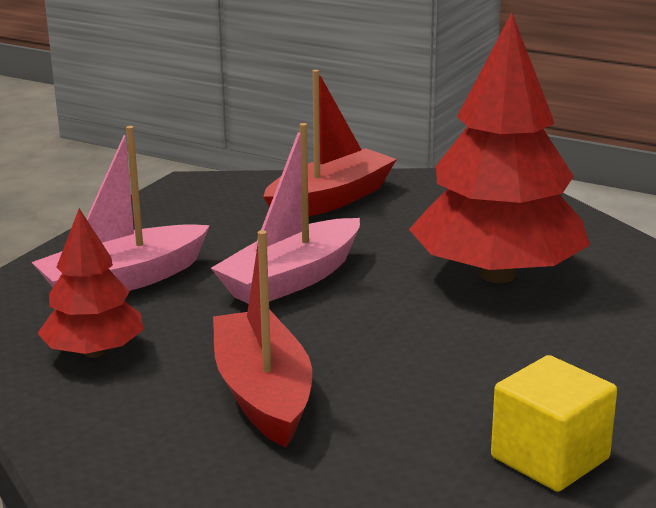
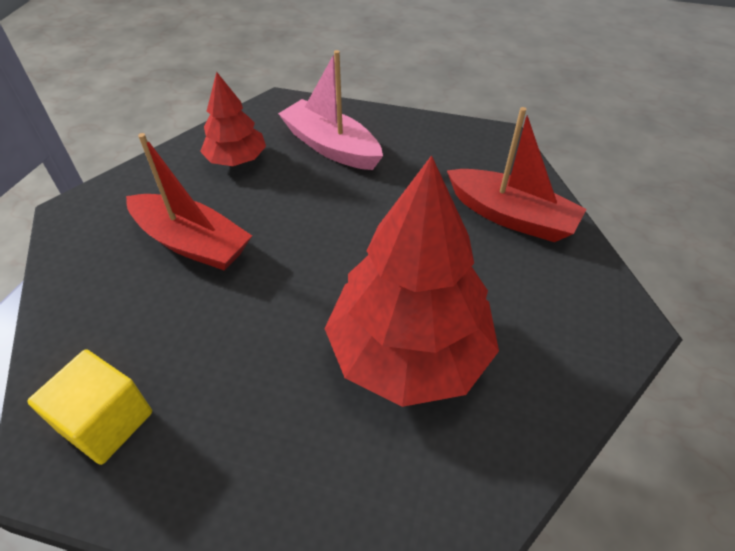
camera: 75 degrees right, 25 degrees up
pink boat [211,123,360,304] -> none
red boat [213,230,312,447] -> red boat turned 60 degrees clockwise [126,133,252,271]

